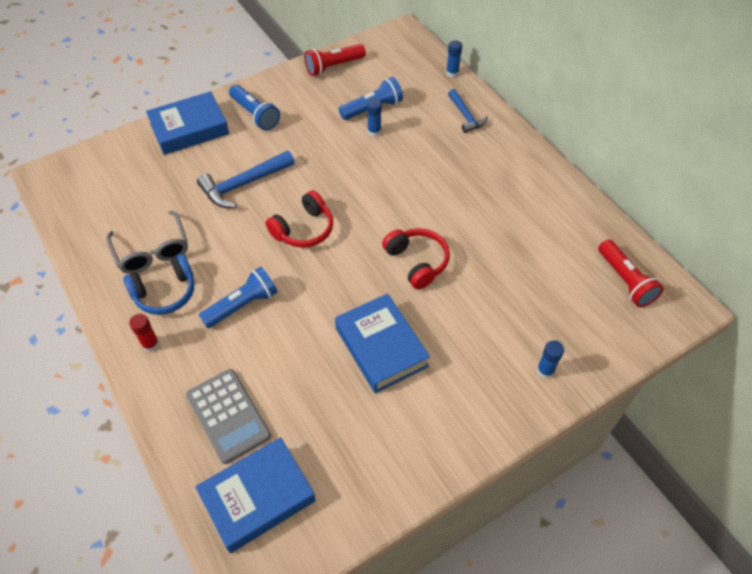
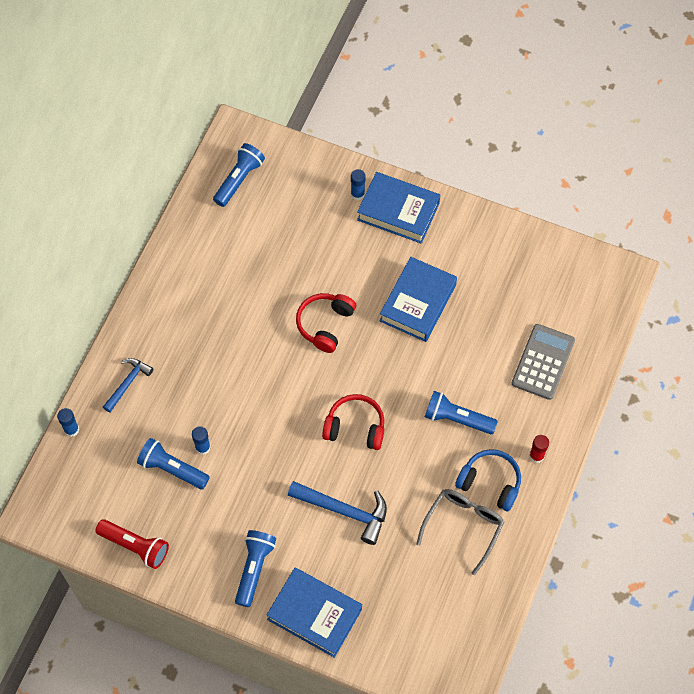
camera: 125 degrees left, 10 degrees up
blue book [195,437,316,553] -> blue book moved to [357,172,440,244]
red flashlight [598,239,664,307] -> blue flashlight [213,143,265,207]

